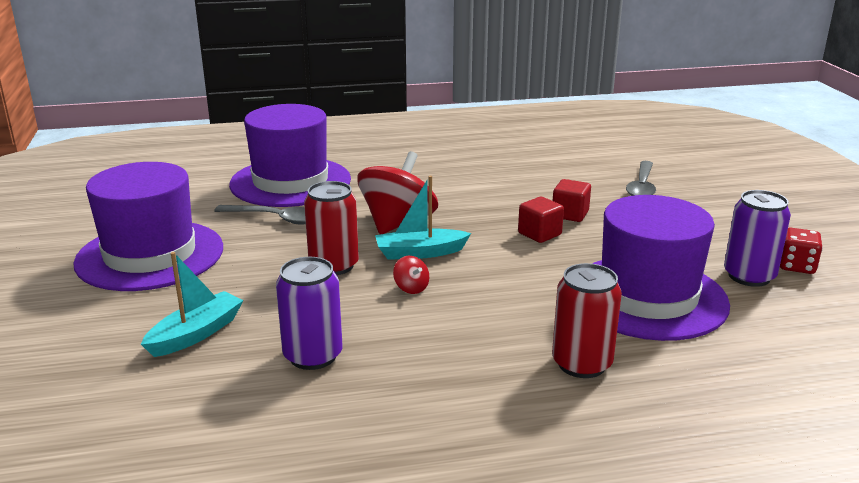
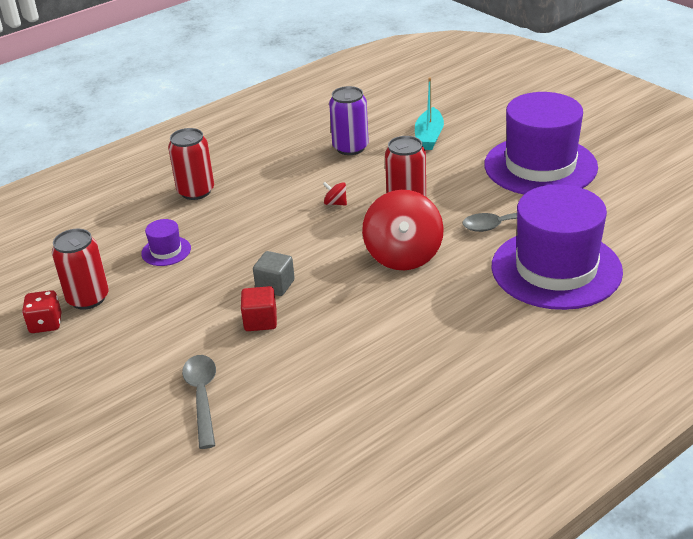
camera: 155 degrees right, 10 degrees up
turquoise boat [375,176,471,260] -> none
red cube [518,197,564,243] -> grey cube [253,251,295,296]
purple hat [592,195,730,341] -> purple hat [141,219,191,266], size x0.41
purple can [724,190,791,287] -> red can [52,229,109,310]

